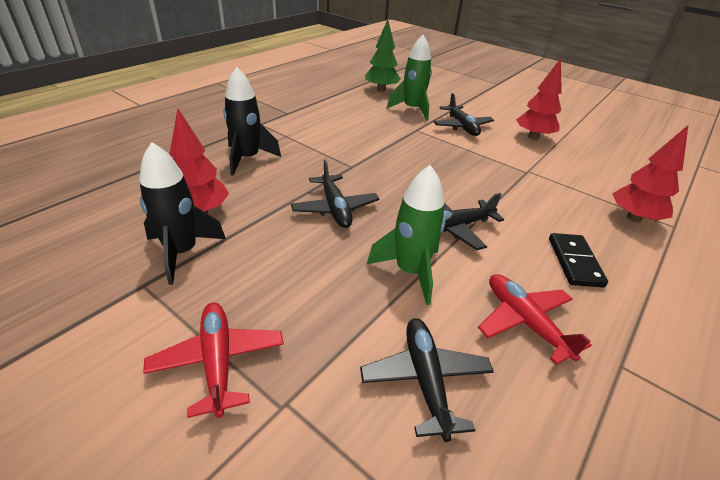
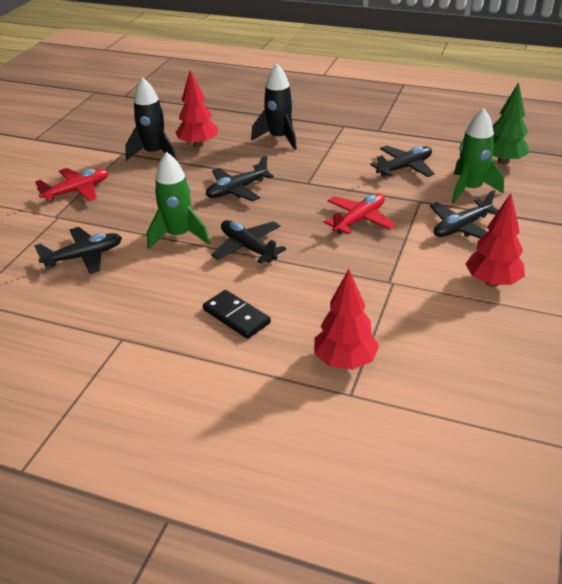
camera: 75 degrees right, 0 degrees up
red plane [478,274,592,365] -> red plane moved to [323,193,396,234]
black domino [549,233,608,288] -> black domino turned 60 degrees clockwise [203,290,271,339]
none -> black plane [370,146,435,177]

